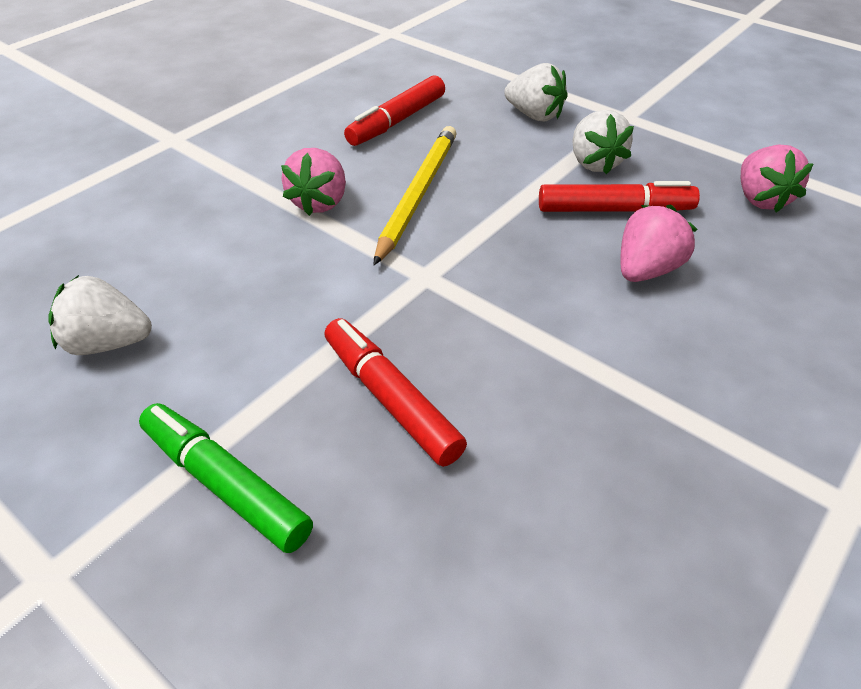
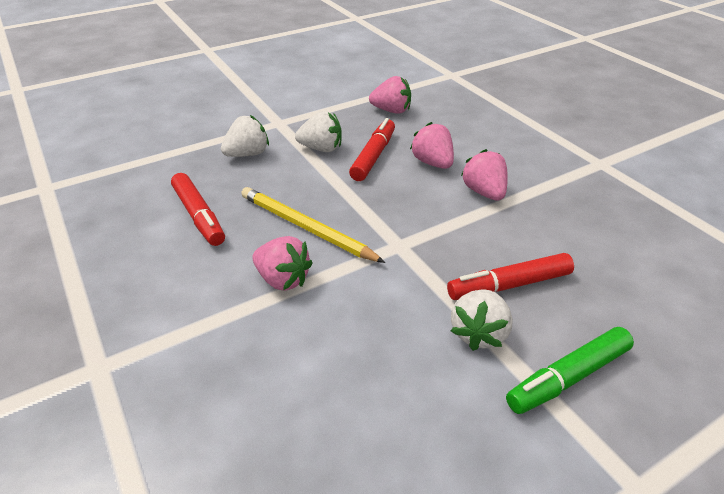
camera: 70 degrees left, 5 degrees down
white strawberry [48,275,152,355] -> white strawberry moved to [451,289,513,351]
none -> pink strawberry [461,149,508,201]

